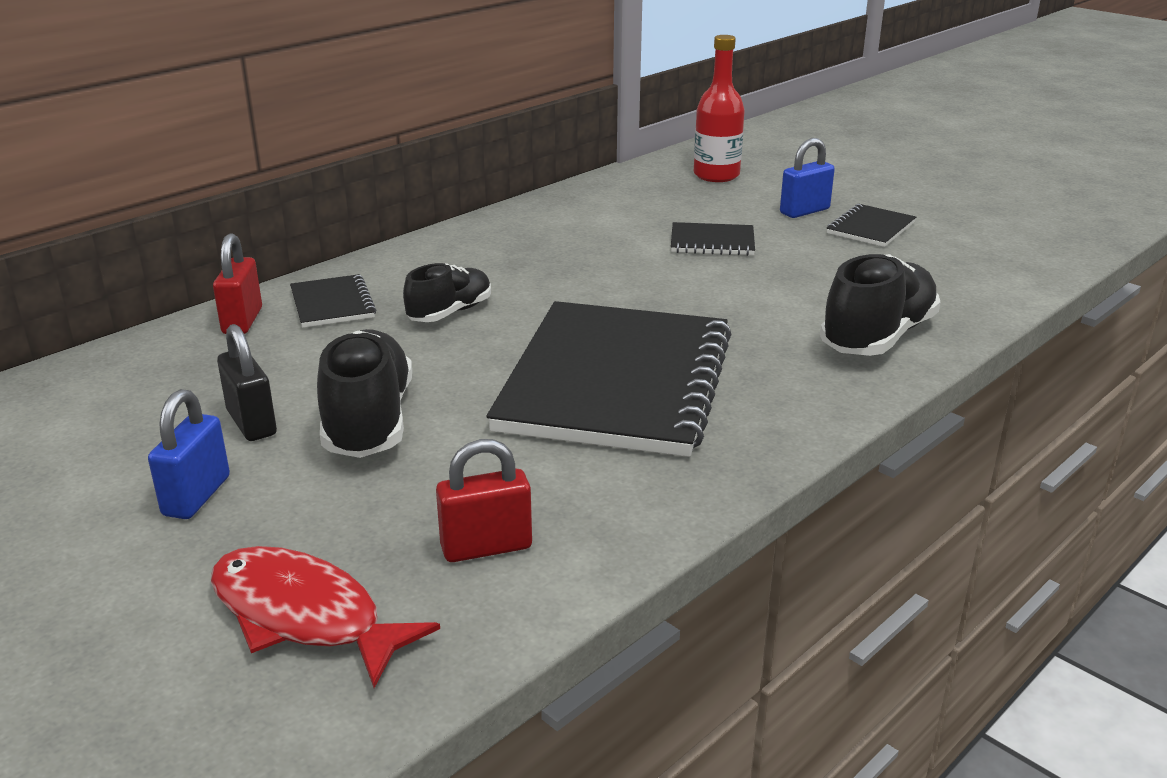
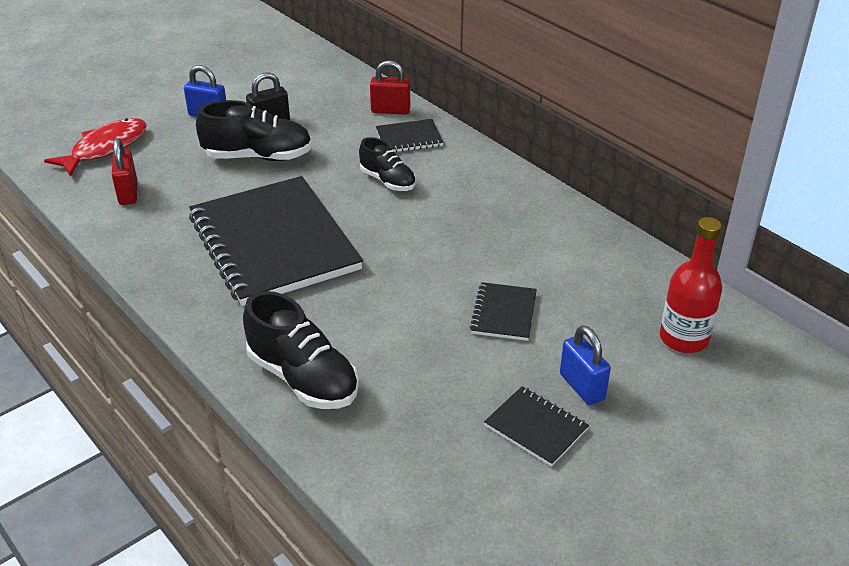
camera: 95 degrees right, 10 degrees up
black notebook [487,301,732,457] -> black notebook turned 45 degrees clockwise [189,176,363,306]

